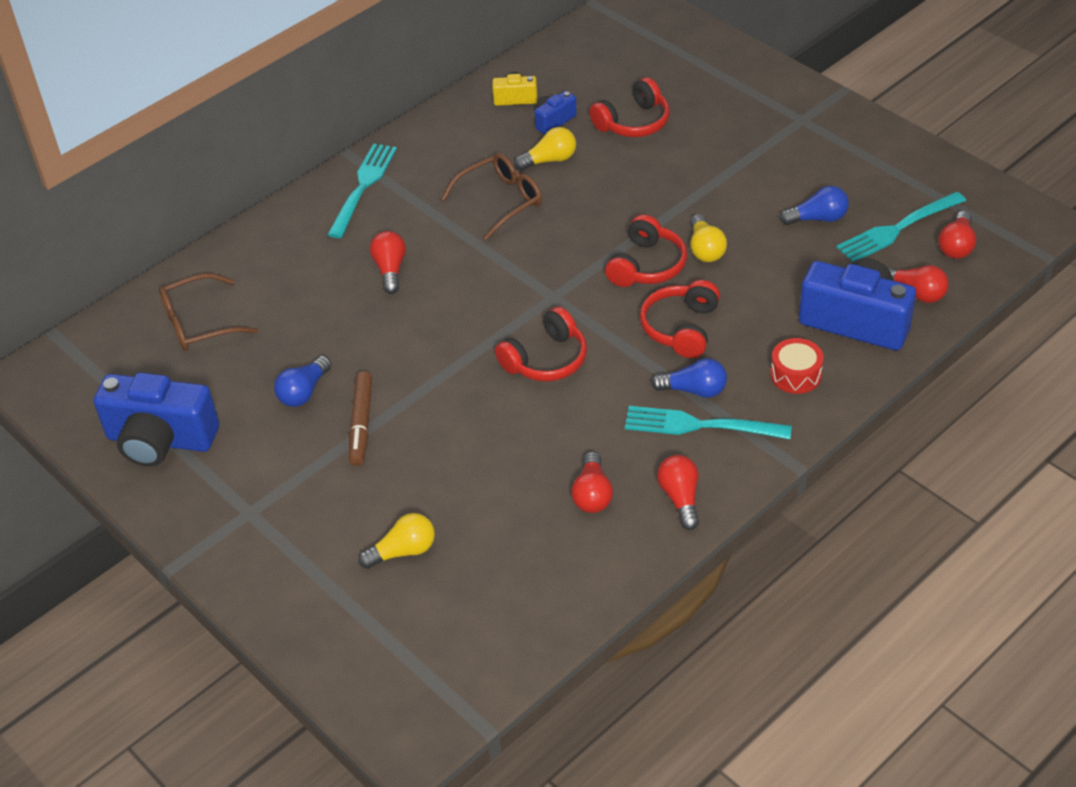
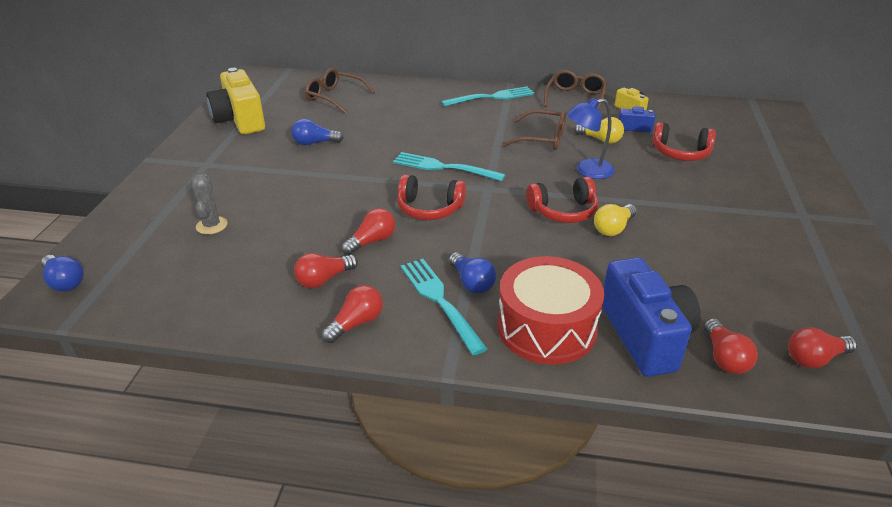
camera: 50 degrees right, 10 degrees down
blue camera [94,373,219,467] -> yellow camera [206,68,265,134]
brown marker [349,371,372,466] -> none
yellow light bulb [358,513,435,569] -> grey cactus [191,174,227,234]
red light bulb [370,231,406,294] -> red light bulb moved to [341,208,395,255]
red headphones [640,280,720,358] -> none
red drum [770,338,824,394] -> red drum [497,256,604,365], size x2.00
blue light bulb [780,186,849,225] -> blue light bulb moved to [41,255,84,292]
turquoise fork [836,192,966,262] -> turquoise fork moved to [393,152,506,181]
none -> brown glasses [544,70,607,110]
none -> blue lamp [567,98,615,179]

